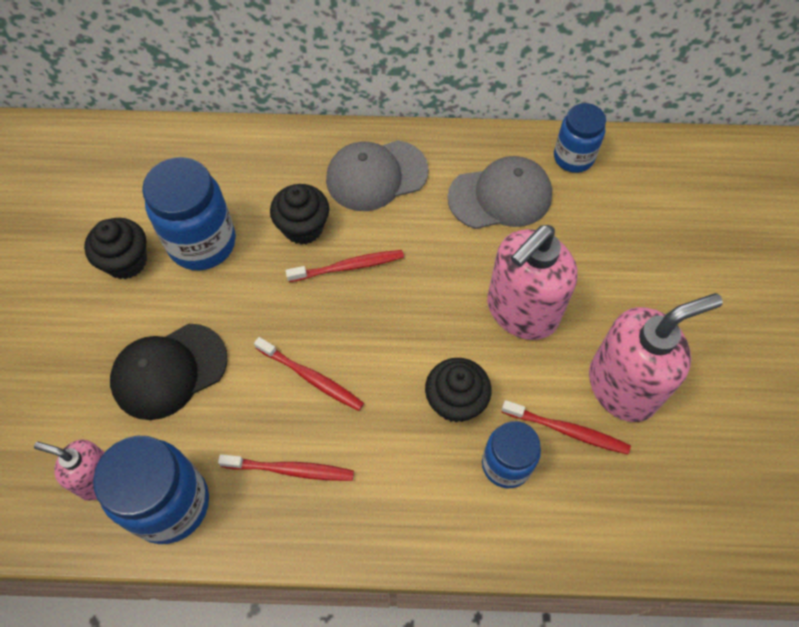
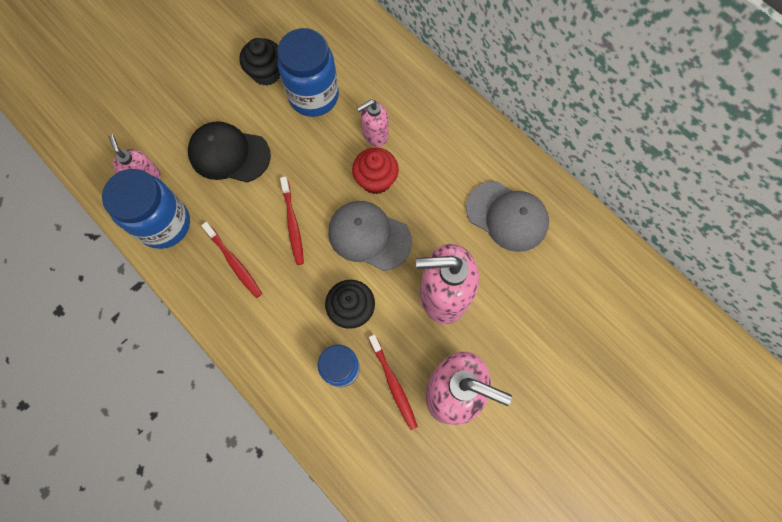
camera: 45 degrees right, 10 degrees up
black cupcake [270,184,329,245] -> pink soap dispenser [357,100,389,147]
red toothbrush [286,250,404,282] -> red cupcake [352,147,399,194]
grey cap [326,140,429,211] -> grey cap moved to [328,201,412,271]
blue jar [554,103,606,173] -> none

